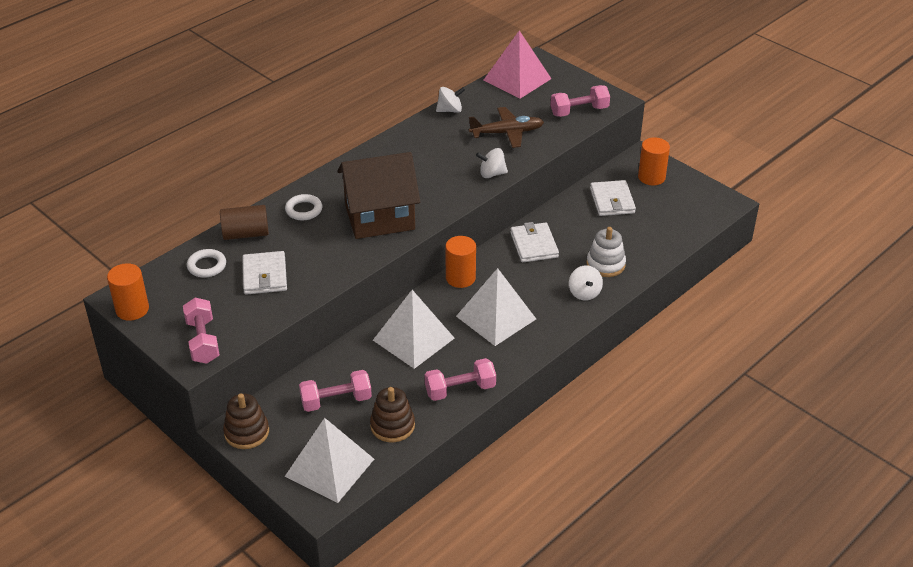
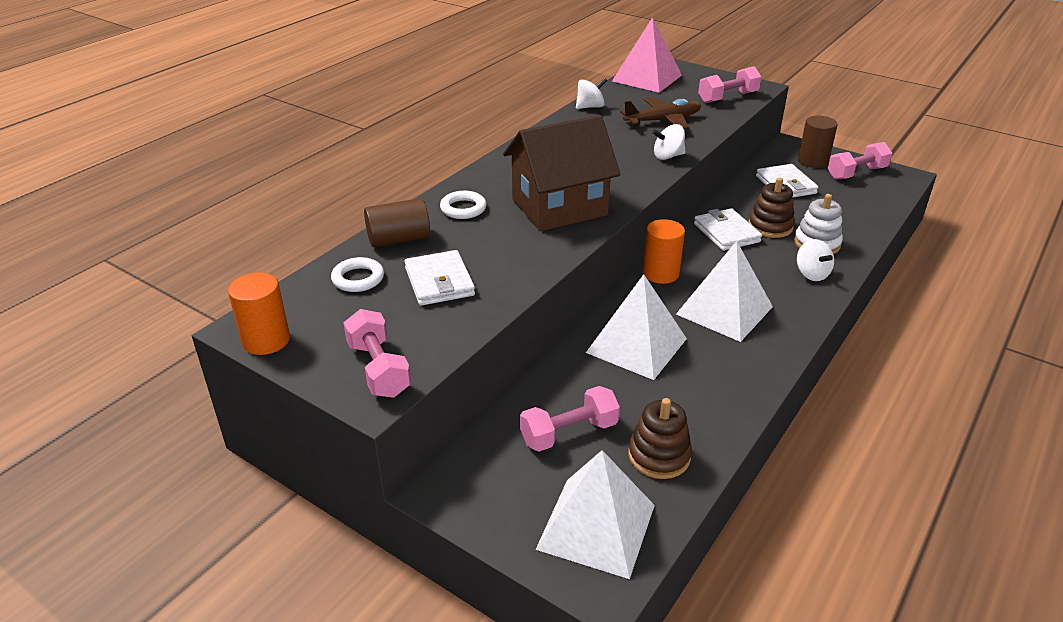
camera: 10 degrees left, 5 degrees down
brown stacking toy [223,393,269,449] -> brown stacking toy moved to [748,178,795,238]
pink dumbbell [425,358,496,401] -> pink dumbbell moved to [828,142,892,180]
orange cylinder [638,138,670,185] -> brown cylinder [798,116,837,168]

